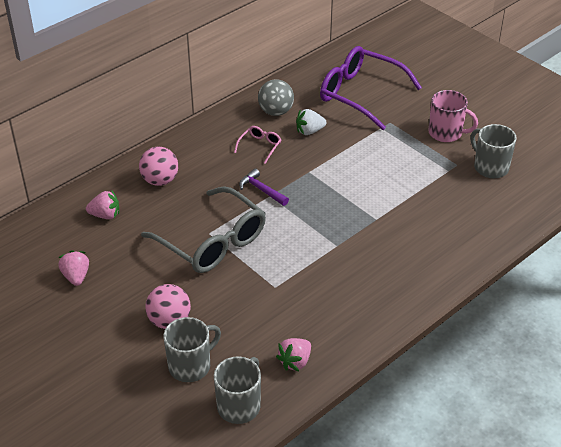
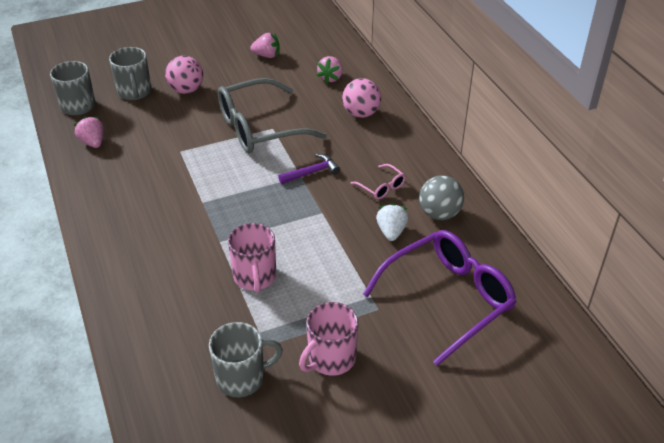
camera: 110 degrees right, 0 degrees up
none -> pink mug [228,223,276,293]

